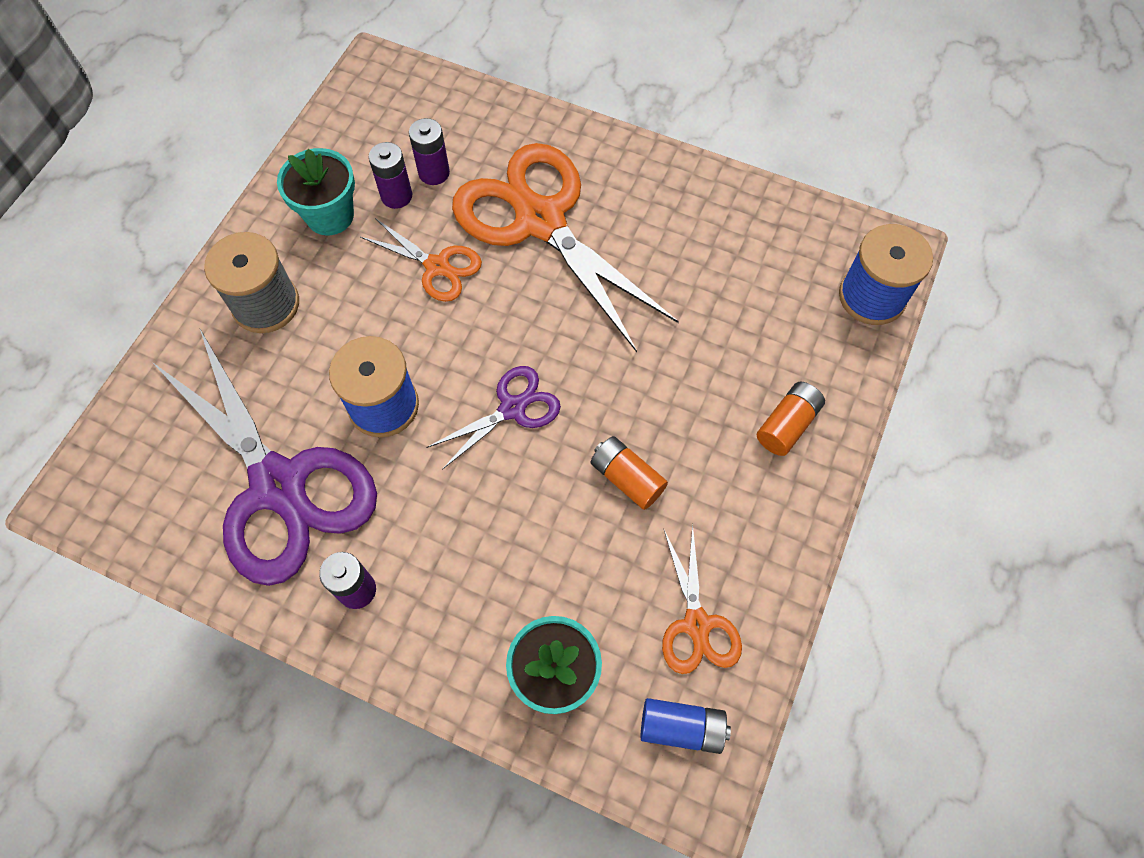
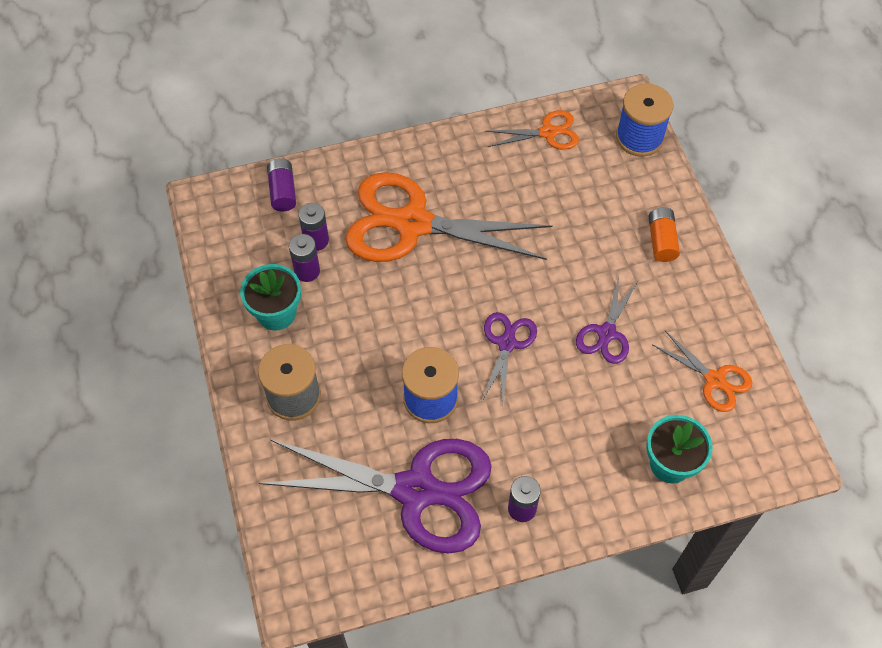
camera: 40 degrees left, 5 degrees down
orange scissors [360,218,482,302] -> orange scissors moved to [486,110,579,150]
orange battery [591,436,668,510] -> purple scissors [576,276,638,364]
blue battery [640,698,731,754] -> none
none -> purple battery [267,158,296,211]

